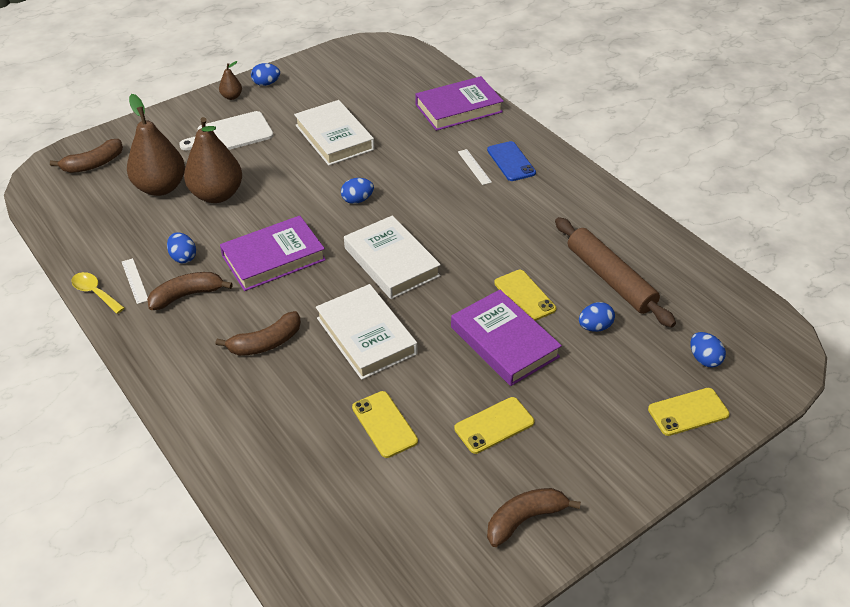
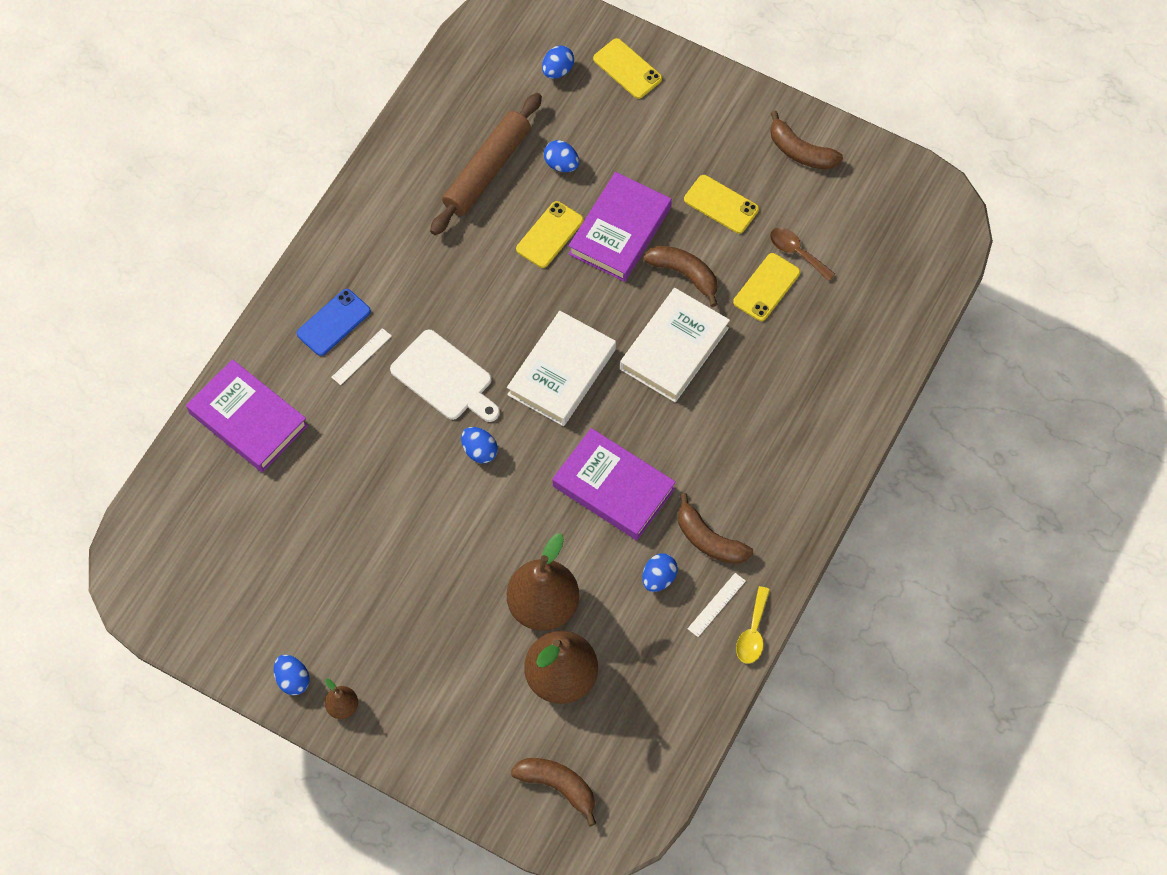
camera: 115 degrees left, 20 degrees up
white cutting board [179,111,274,150] -> white cutting board moved to [390,329,500,422]
brown banana [215,311,301,356] -> brown banana moved to [643,246,718,307]
white book [294,100,375,166] -> none
none -> brown spoon [770,228,835,281]

